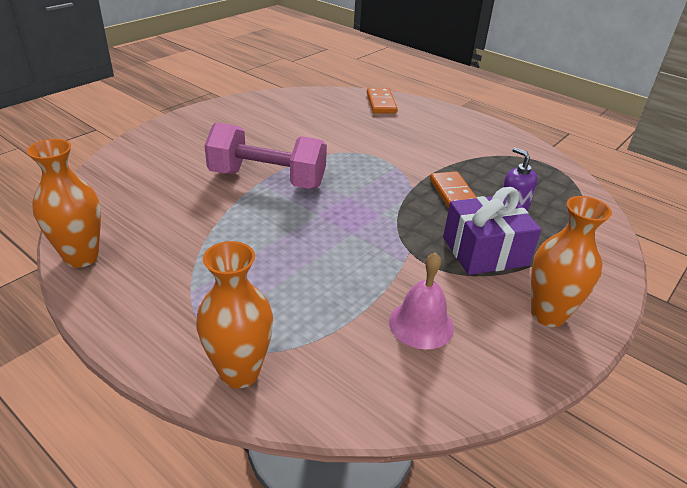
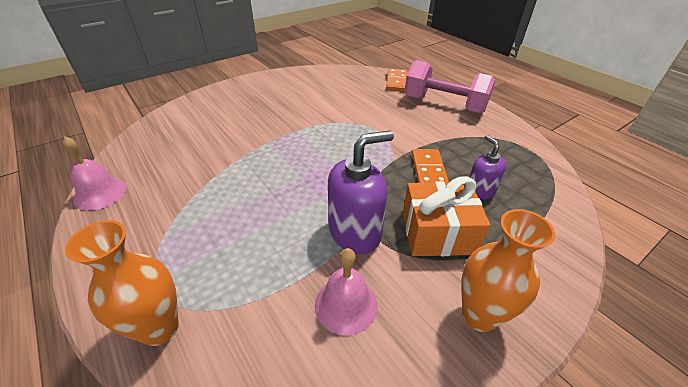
camera: 15 degrees right, 5 degrees up
orange vase [27,139,101,268] -> pink bell [62,137,127,211]
pink dumbbell [204,122,327,189] -> pink dumbbell moved to [404,60,495,114]
purple gift [443,187,541,275] -> orange gift [403,176,490,256]
none -> purple soap dispenser [328,131,394,254]

